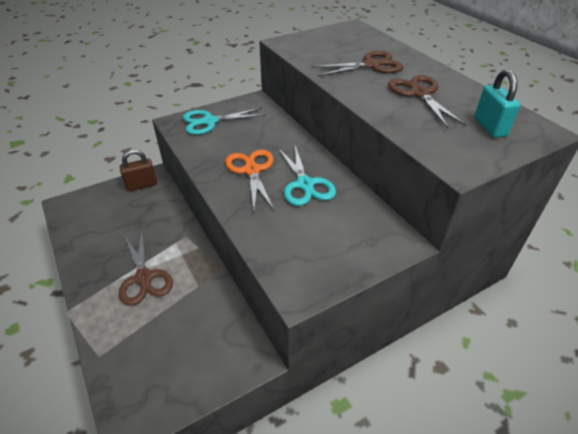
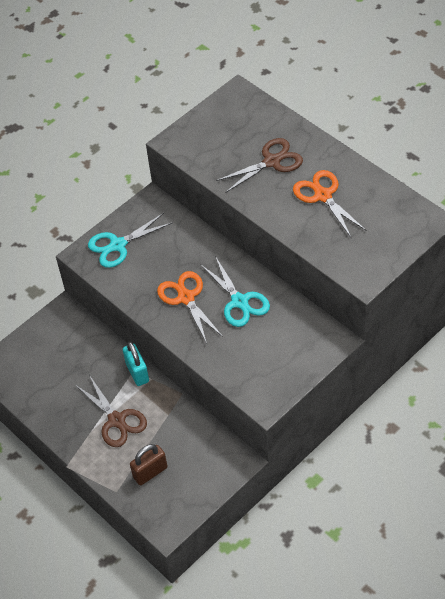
camera: 10 degrees left, 10 degrees up
brown padlock [120,149,157,191] -> brown padlock moved to [130,444,168,485]
brown scissors [388,75,467,128] -> orange scissors [293,170,367,237]
turquoise padlock [475,69,520,138] -> turquoise padlock moved to [123,342,149,386]

